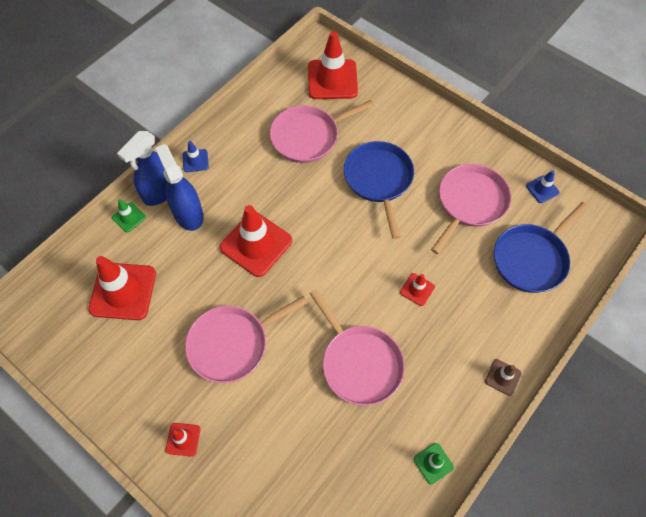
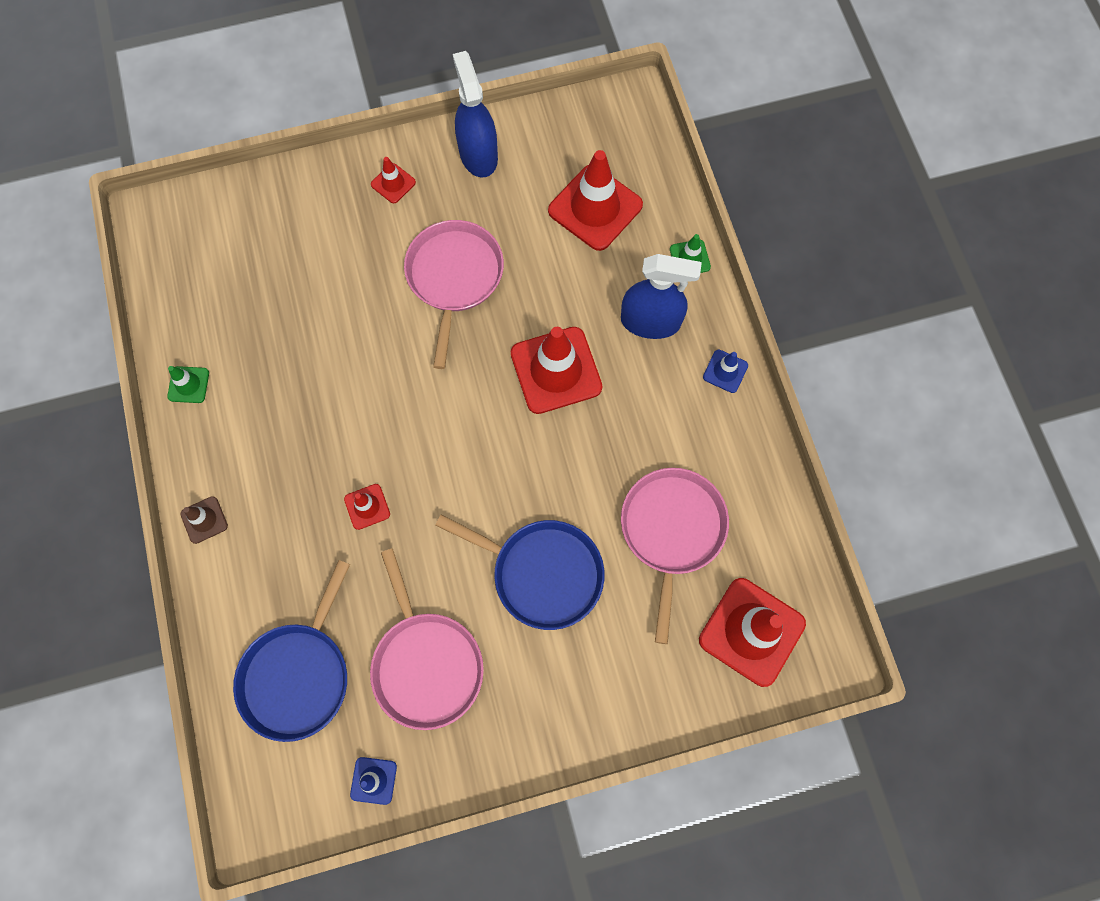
camera: 125 degrees right, 10 degrees up
blue spray bottle [117,131,167,206] -> blue spray bottle moved to [453,51,498,177]
pink pan [309,289,405,406] -> none
blue pan [494,202,588,293] -> blue pan turned 150 degrees counterclockwise [233,560,350,742]

